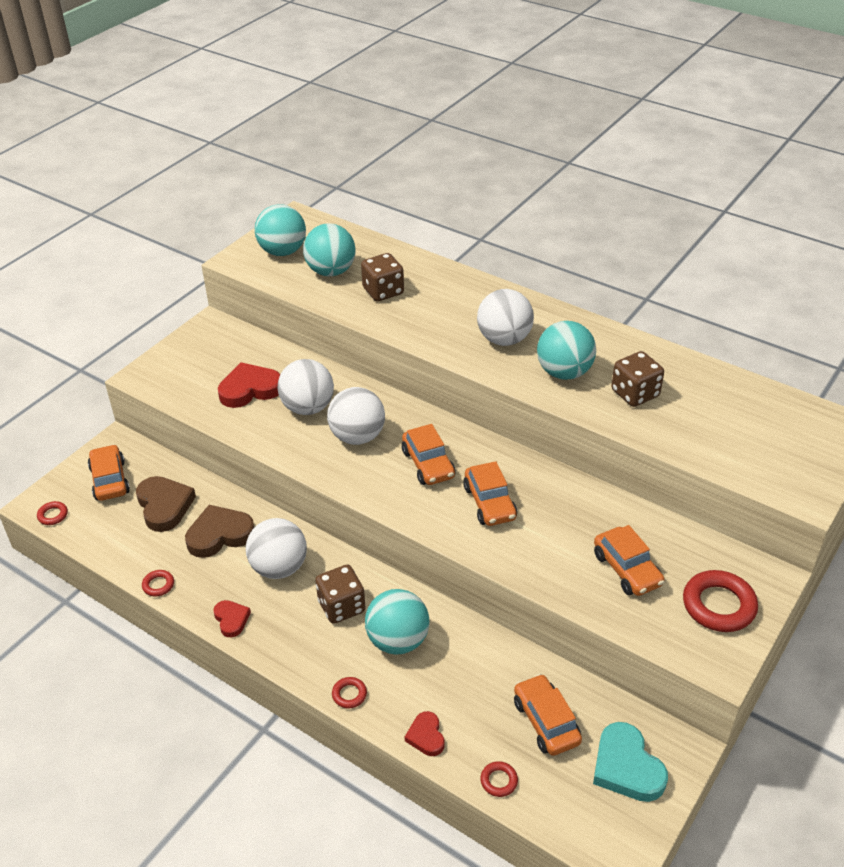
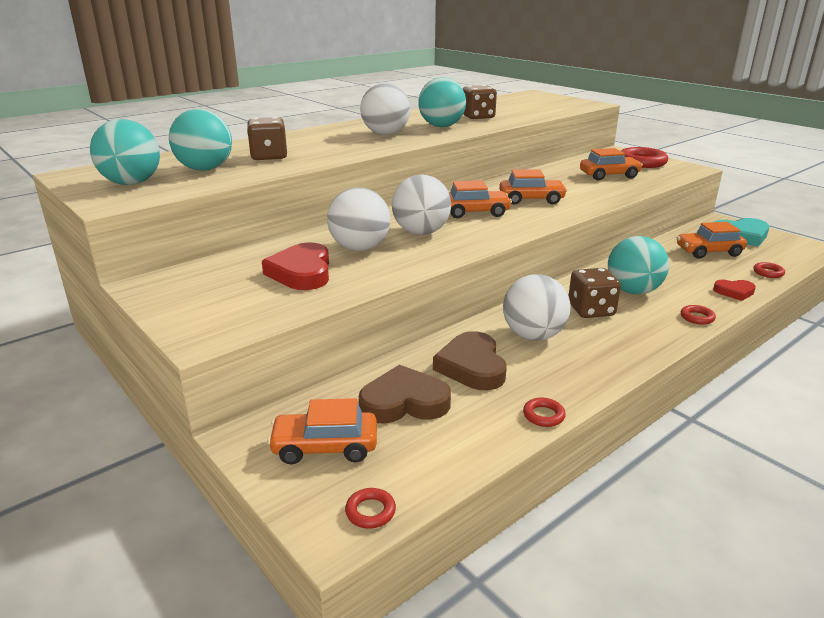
camera: 75 degrees left, 15 degrees down
red heart [213,600,251,637] -> none

